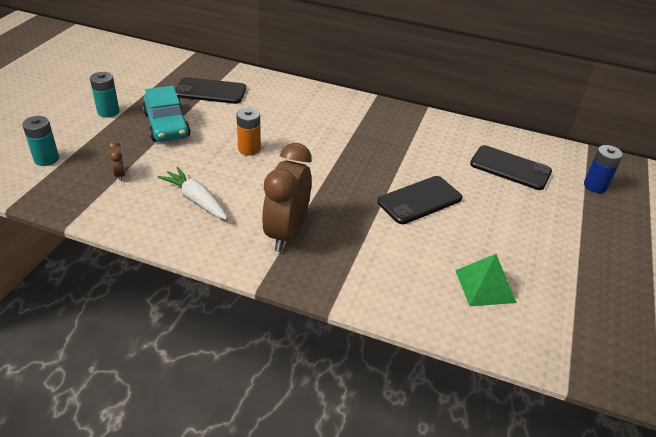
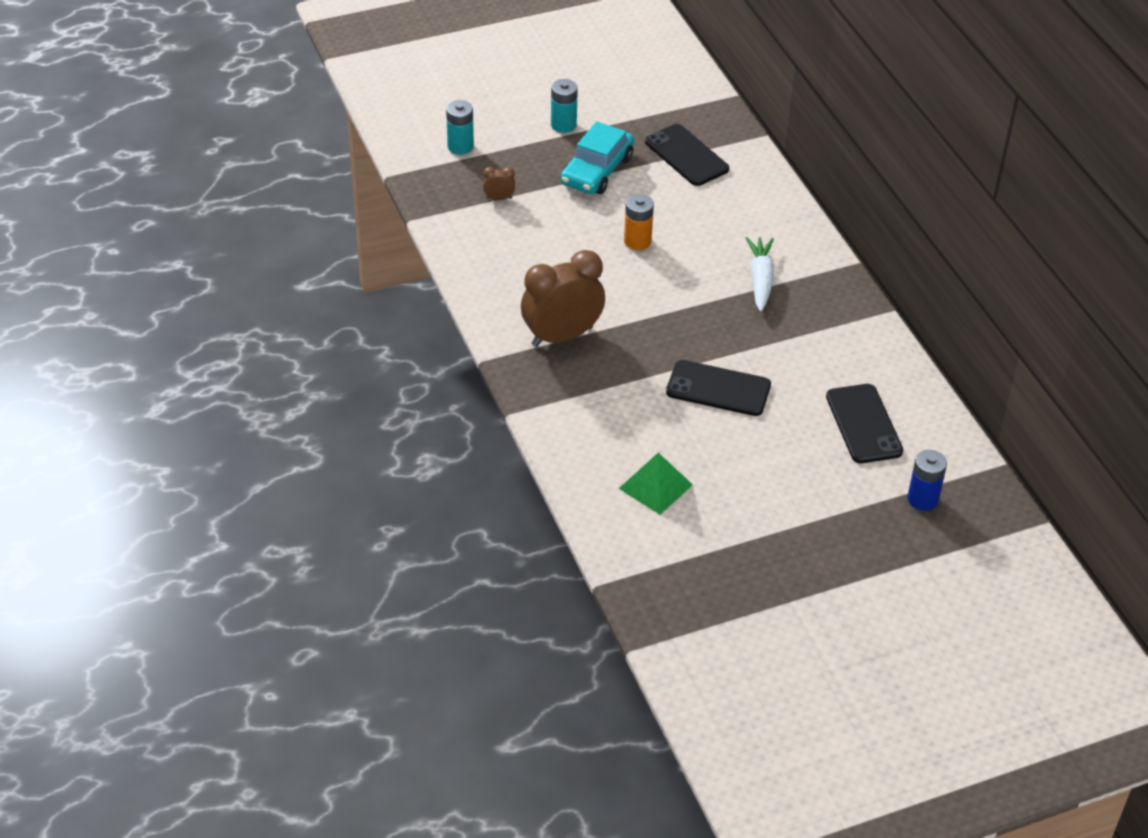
camera: 50 degrees right, 5 degrees up
brown clock [108,141,125,181] -> brown clock turned 120 degrees counterclockwise [483,167,515,200]
white carrot [157,167,228,220] -> white carrot moved to [746,237,774,312]

